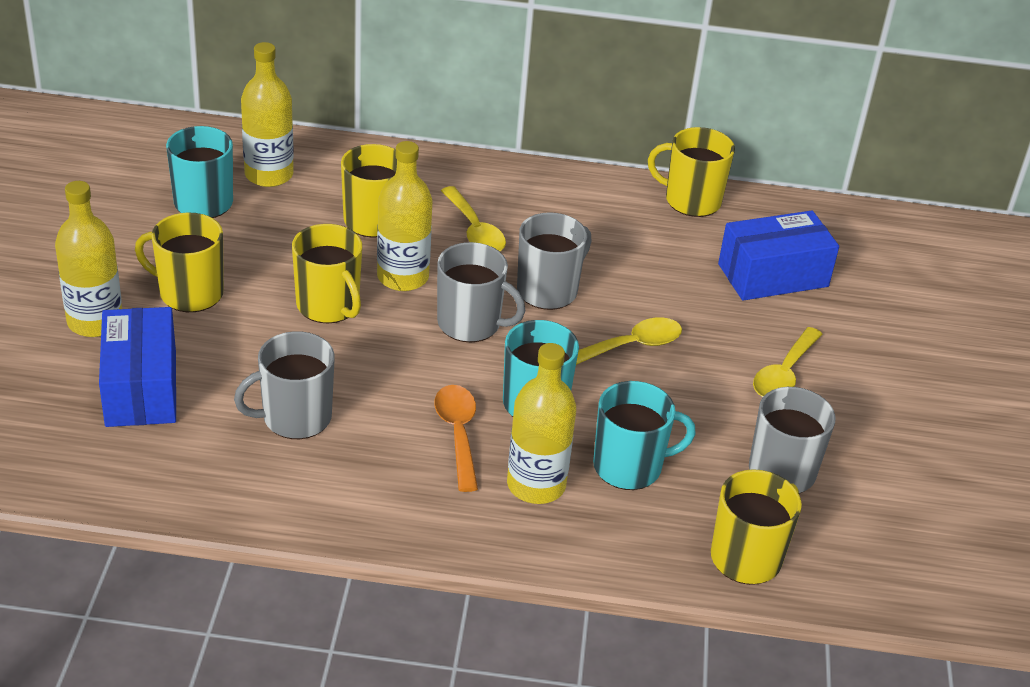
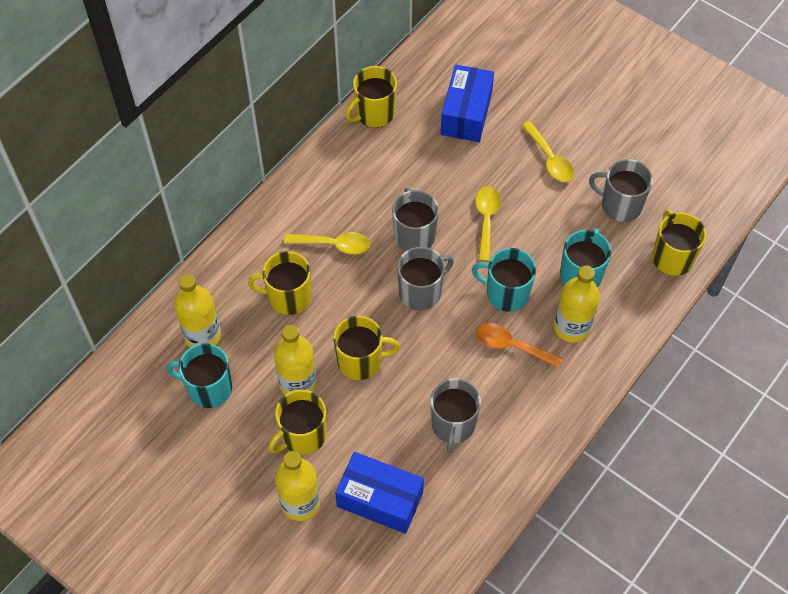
camera: 55 degrees left, 20 degrees up
yellow bottle [377,141,433,291] -> yellow bottle moved to [274,325,317,395]

